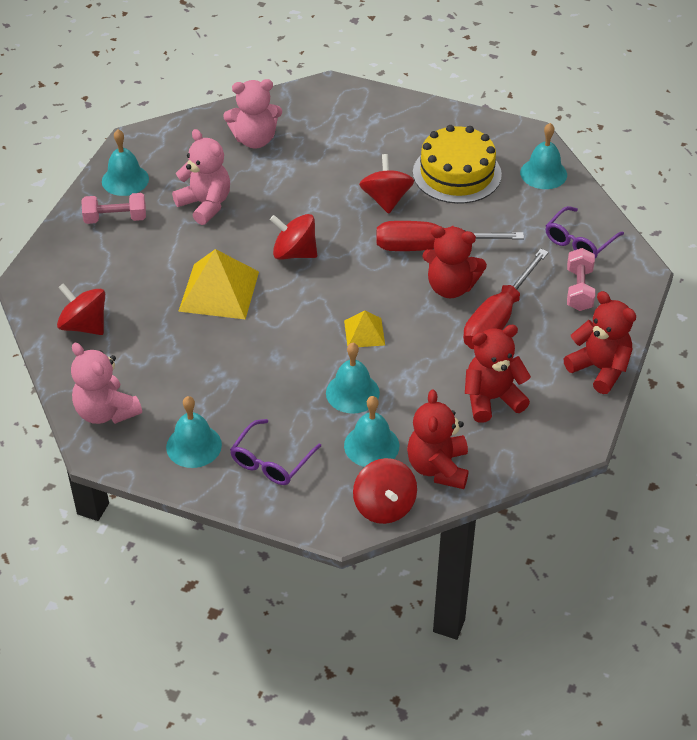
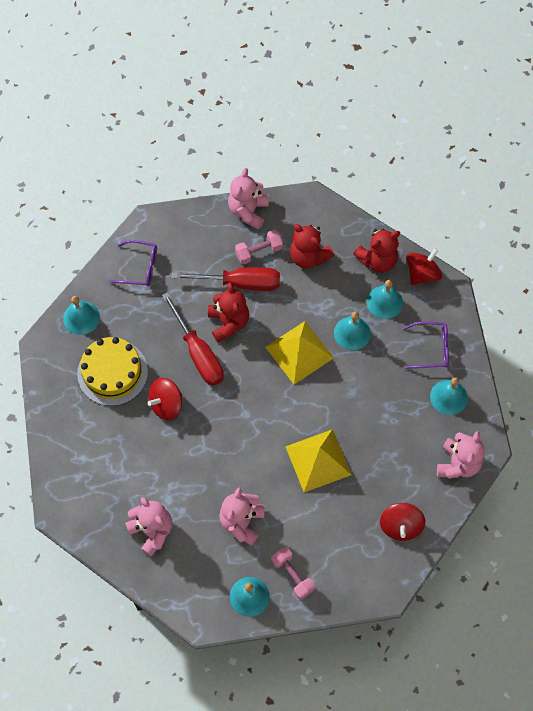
camera: 120 degrees left, 20 degrees up
red spinning top [270,214,317,260] -> none
yellow pyramid [344,311,385,347] -> yellow pyramid [265,321,334,385], size x1.84
red teddy bear [564,291,636,394] -> pink teddy bear [228,168,269,230]
pink dumbbell [567,248,595,311] -> pink dumbbell moved to [235,230,283,265]

